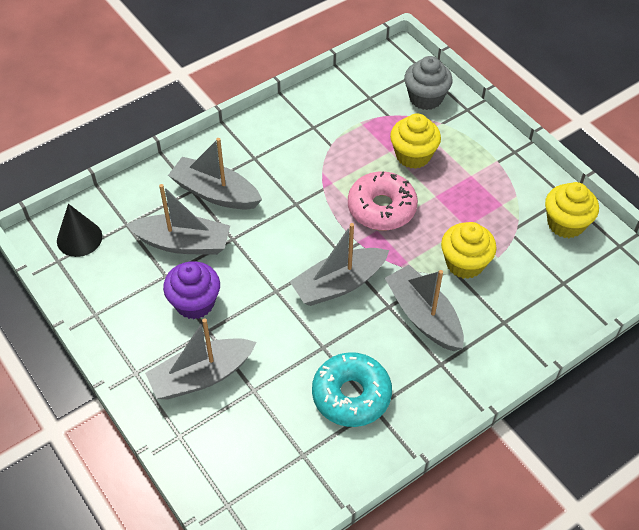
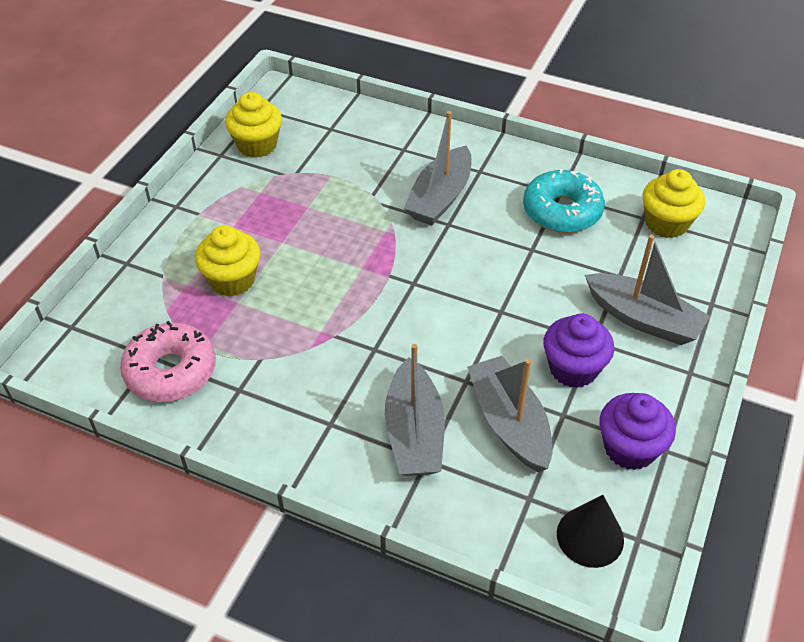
camera: 120 degrees left, 5 degrees down
grey boat [290,223,389,306] -> none
pink donut [348,171,418,230] -> pink donut moved to [120,321,216,402]
grey cupcake [404,56,453,110] -> none
yellow cupcake [441,222,497,279] -> yellow cupcake moved to [643,169,705,238]
none -> purple cupcake [599,393,676,470]

